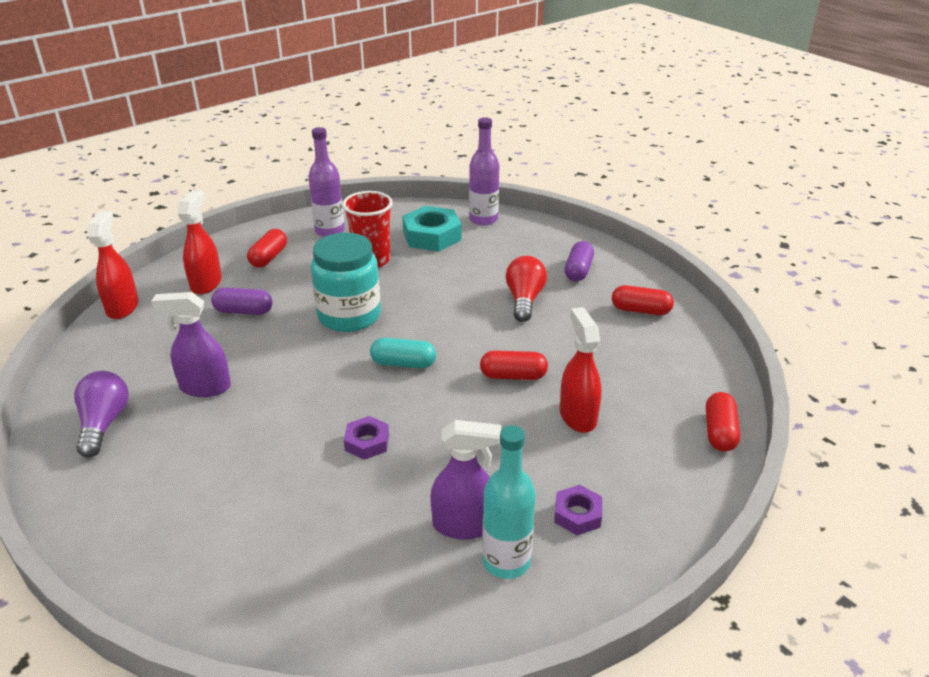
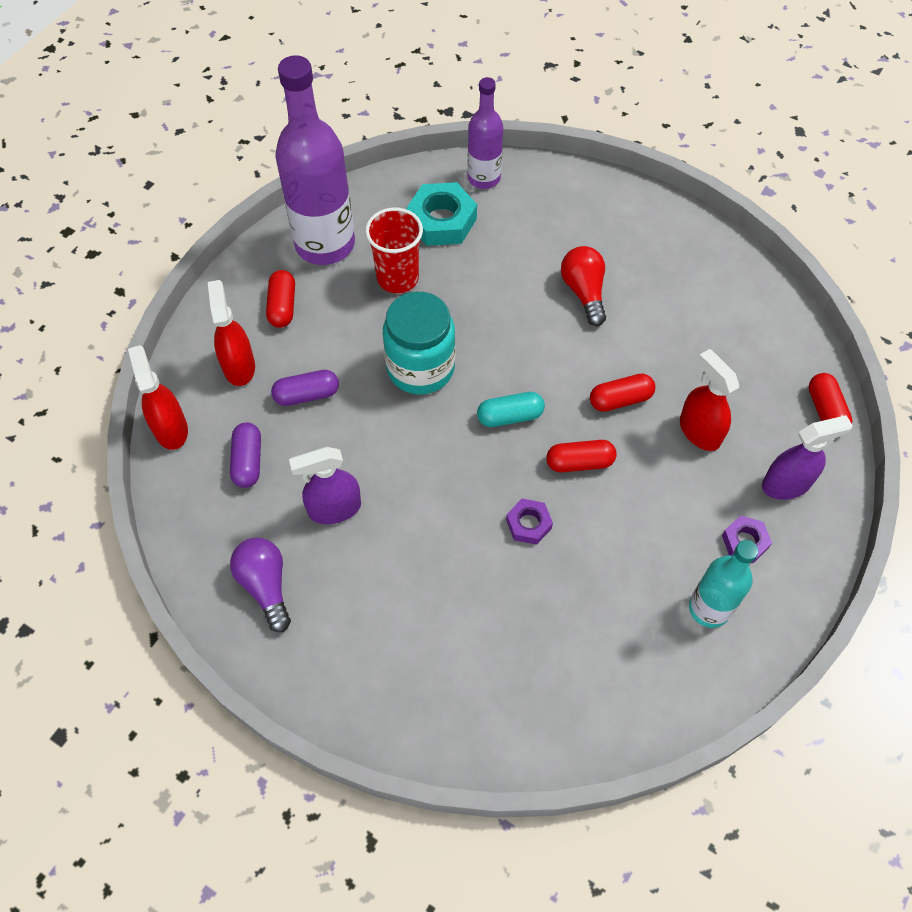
camera: 20 degrees left, 25 degrees up
purple bottle [308,127,345,237] -> purple bottle [275,55,355,265], size x1.76
purple spray bottle [430,420,501,540] -> purple spray bottle moved to [762,415,853,500]
purple capsule [564,241,594,281] -> purple capsule moved to [230,422,261,488]
red capsule [612,285,674,315] -> red capsule moved to [546,440,617,472]

